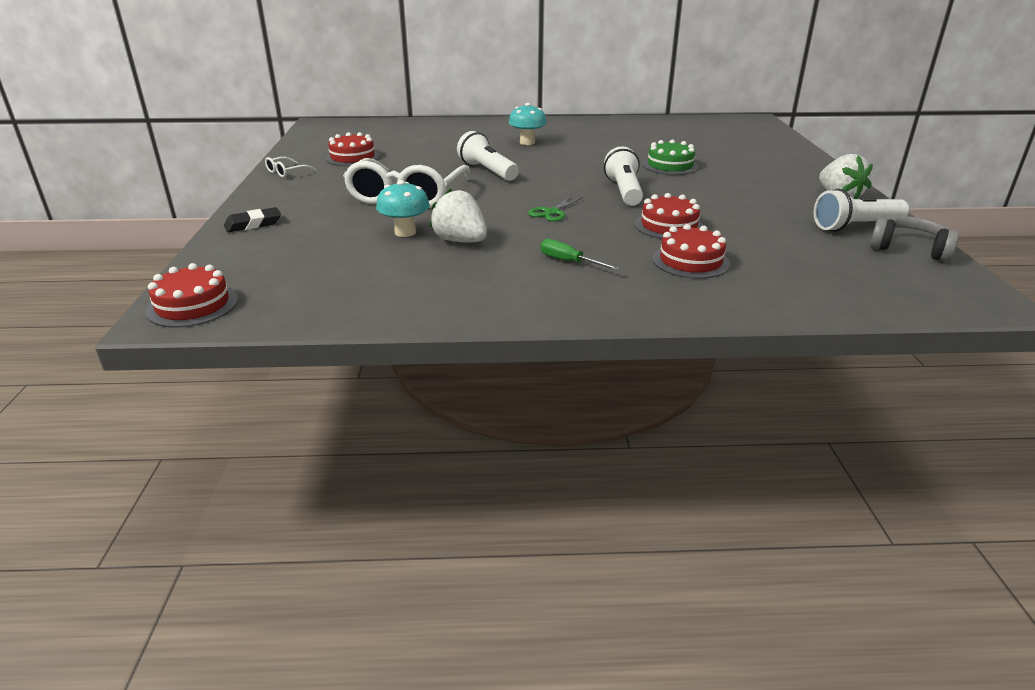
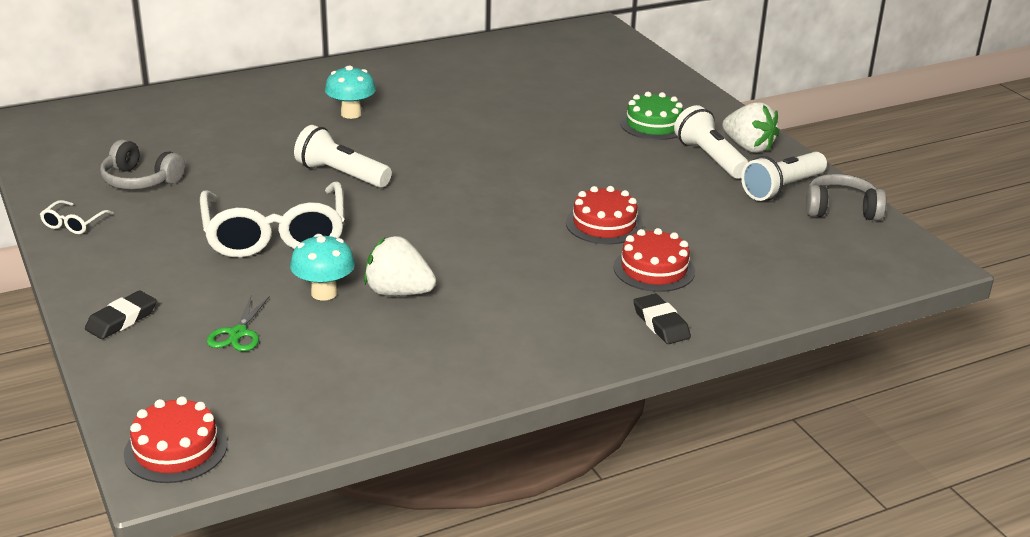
camera: 25 degrees left, 0 degrees up
red cake [325,132,380,166] -> grey headphones [100,139,185,190]
green scissors [528,196,583,222] -> green scissors moved to [207,296,270,352]
green screwdriver [540,239,621,271] -> none
white flashlight [604,146,643,206] -> white flashlight moved to [674,105,749,179]
green cake [642,139,699,175] -> green cake moved to [620,92,683,140]
none -> black eraser [633,294,691,344]

